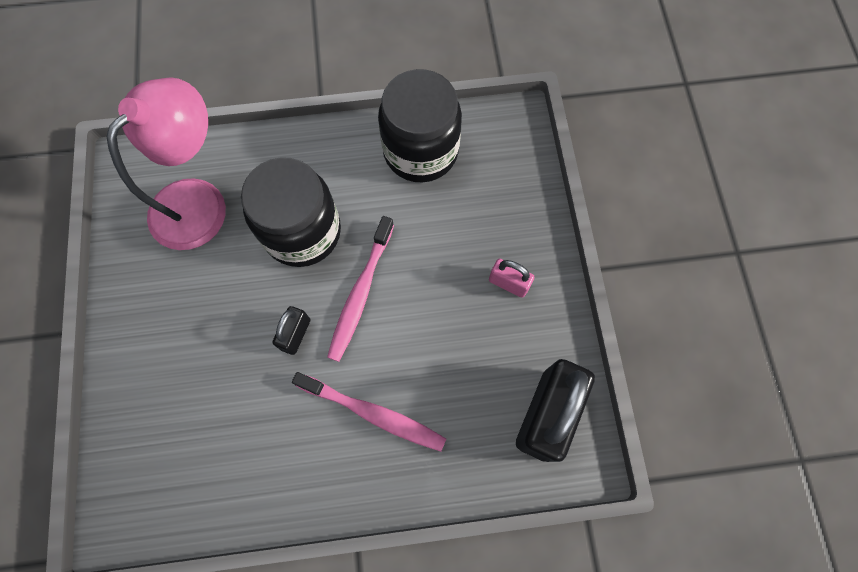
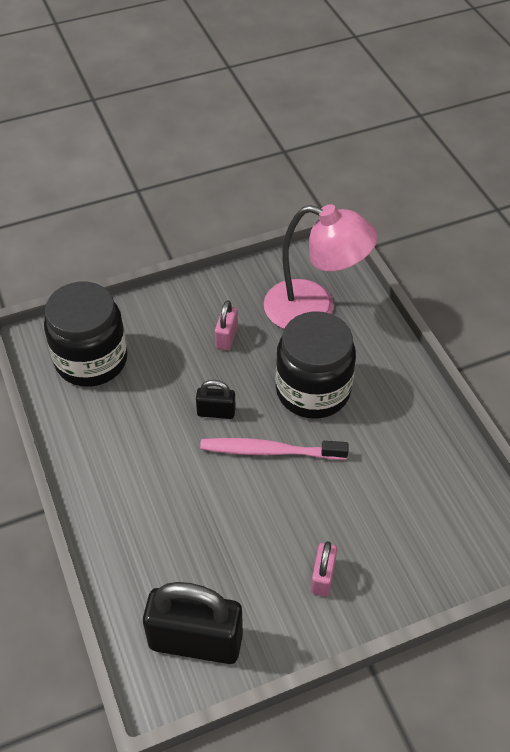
camera: 75 degrees right, 20 degrees down
pink toothbrush [292,372,446,451] -> none
black jar [378,69,462,182] -> black jar moved to [44,282,128,387]
none -> pink padlock [215,300,238,350]

